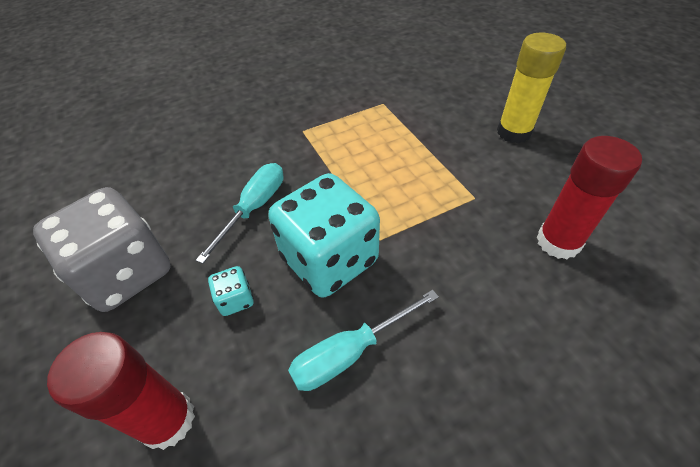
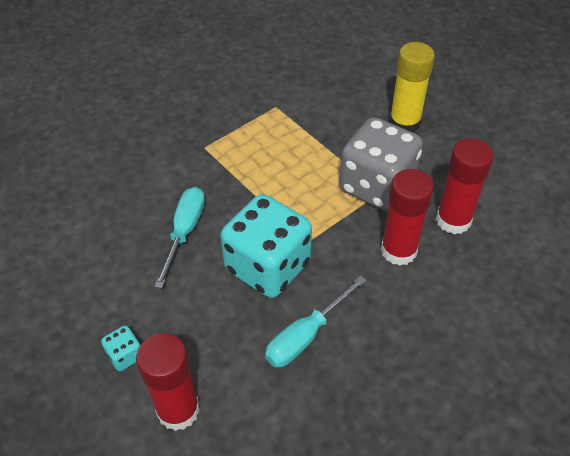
camera: 15 degrees left, 0 degrees up
grey dice [33,187,171,312] -> grey dice moved to [339,117,423,211]
turquoise dice [208,266,254,316] -> turquoise dice moved to [101,326,140,371]
none -> red glue stick [381,169,434,266]

